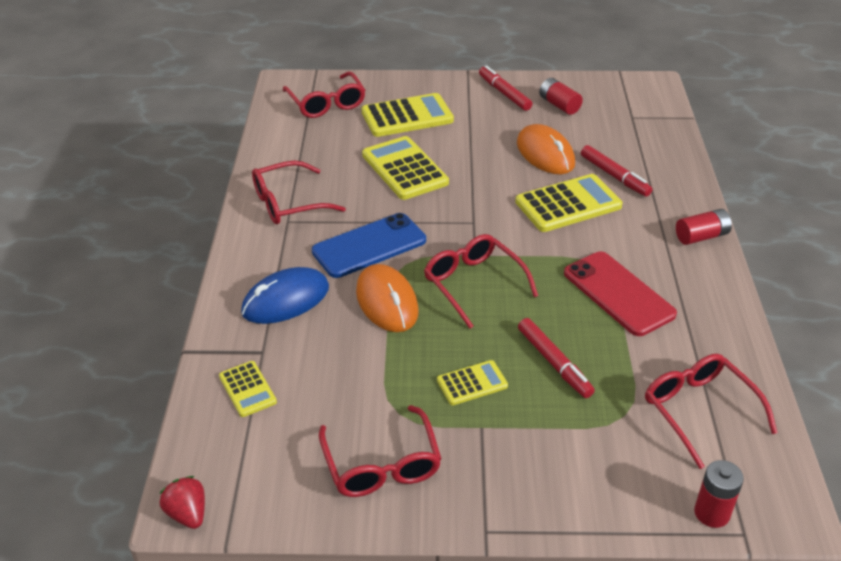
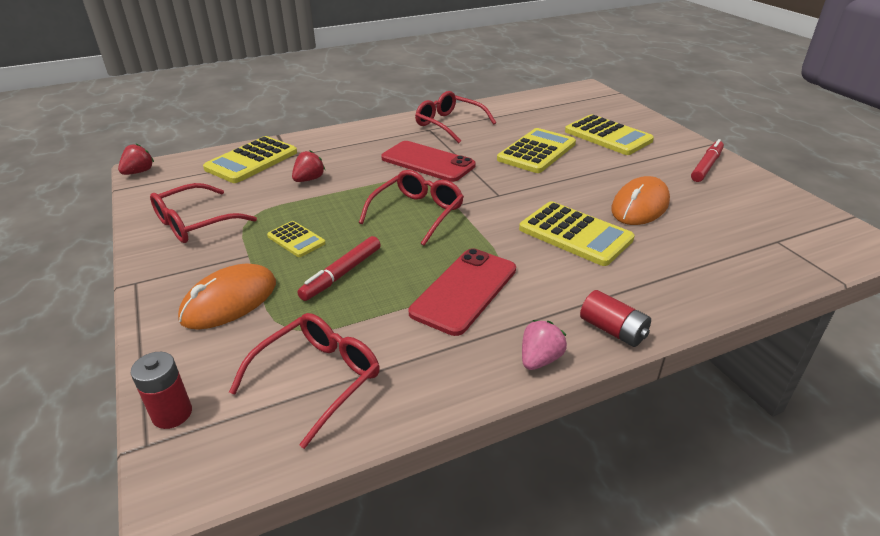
camera: 65 degrees right, 5 degrees down
yellow calculator [219,361,277,417] -> yellow calculator [203,136,297,183], size x1.82
blue mouse [241,267,329,324] -> none
red glasses [283,71,365,118] -> none
blue phone [312,213,426,278] -> red phone [381,141,476,182]
orange mouse [356,264,419,332] -> orange mouse moved to [178,263,276,330]
red battery [539,78,583,115] -> none
red marker [581,145,652,197] -> none
none -> red strawberry [292,150,325,182]
none -> pink strawberry [522,320,567,370]

